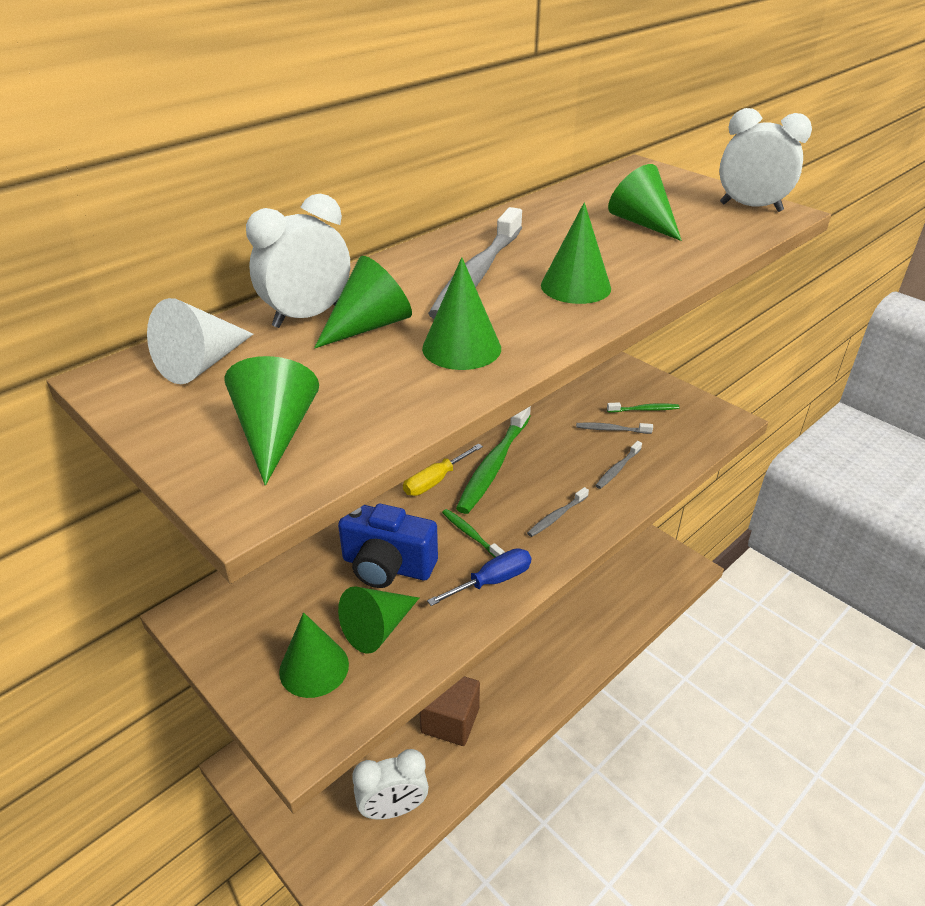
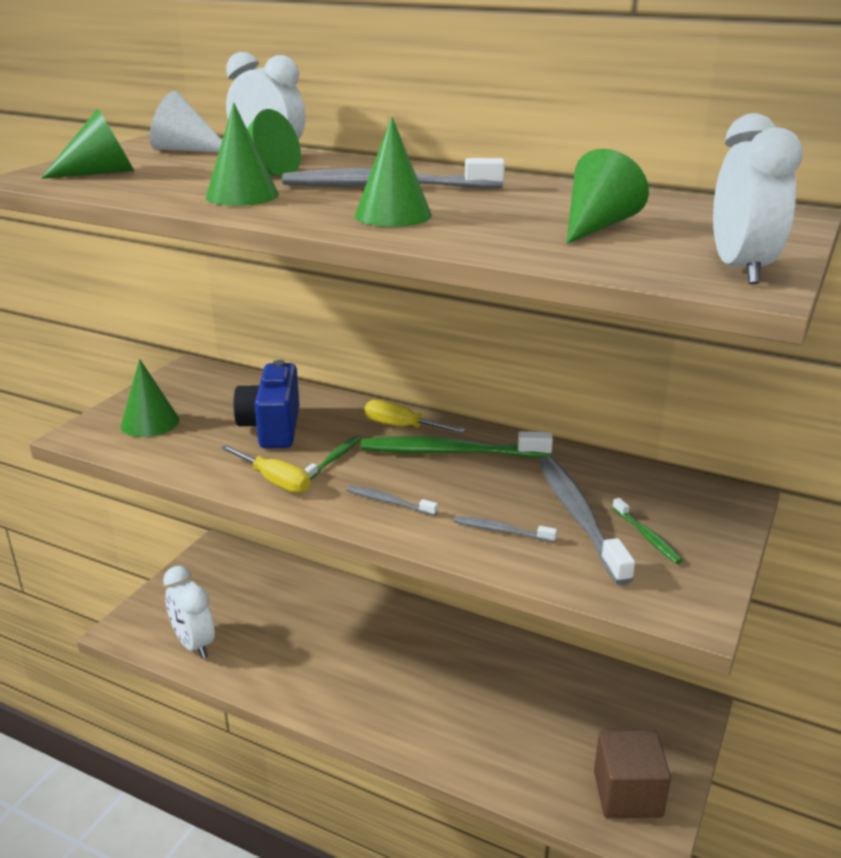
camera: 70 degrees right, 10 degrees down
green cone [338,586,419,654] -> none
brown cube [419,676,480,746] -> brown cube moved to [594,730,671,818]
blue screwdriver [427,548,531,606] -> yellow screwdriver [220,445,310,493]
grey toothbrush [576,422,653,434] -> grey toothbrush [538,456,635,585], size x2.09

